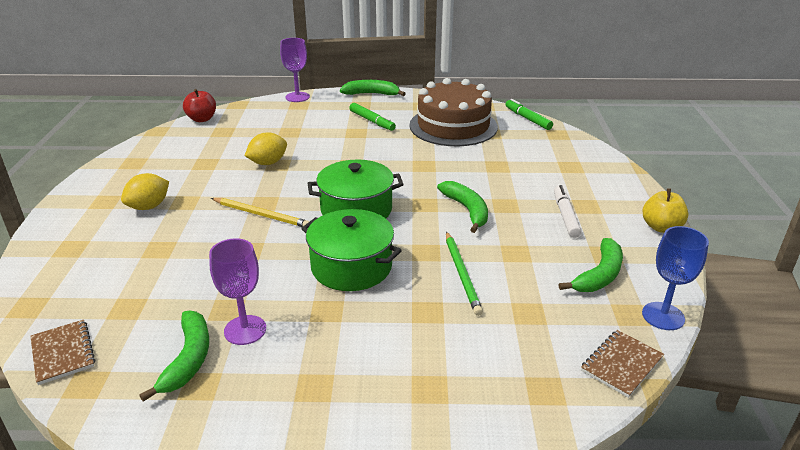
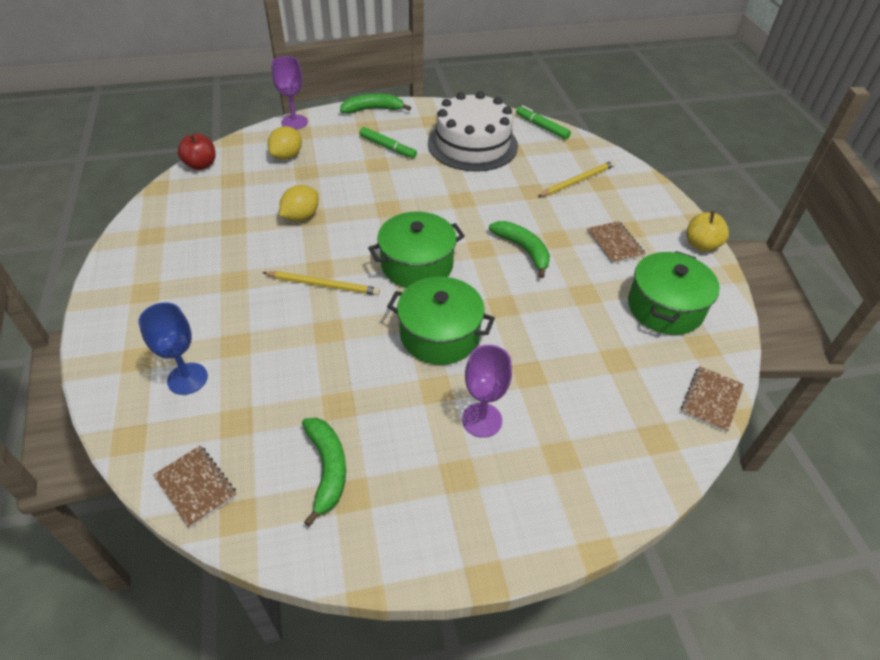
camera: 15 degrees left, 15 degrees up
yellow lemon [121,173,169,210] -> yellow lemon moved to [268,126,302,160]
purple goblet [209,238,266,345] -> purple goblet moved to [462,345,512,438]
brown cake [410,78,498,146] -> white cake [428,92,518,172]
green pencil [446,232,483,316] -> none
white marker [554,185,581,238] -> brown notebook [587,221,646,264]
green banana [558,238,623,292] -> green pot [628,251,720,335]
blue goblet [642,226,709,330] -> blue goblet moved to [138,302,208,395]
none -> yellow pencil [537,161,615,197]

